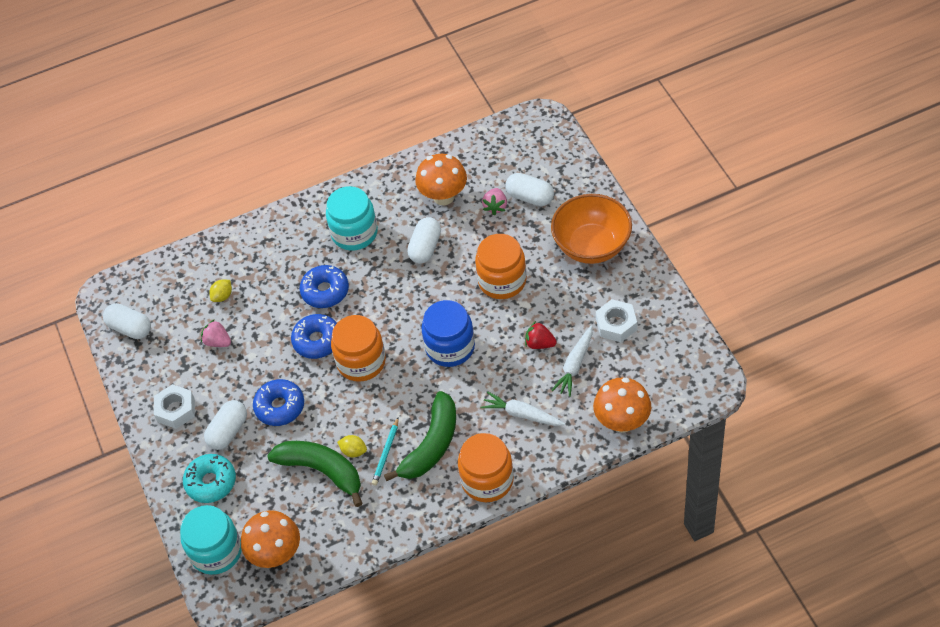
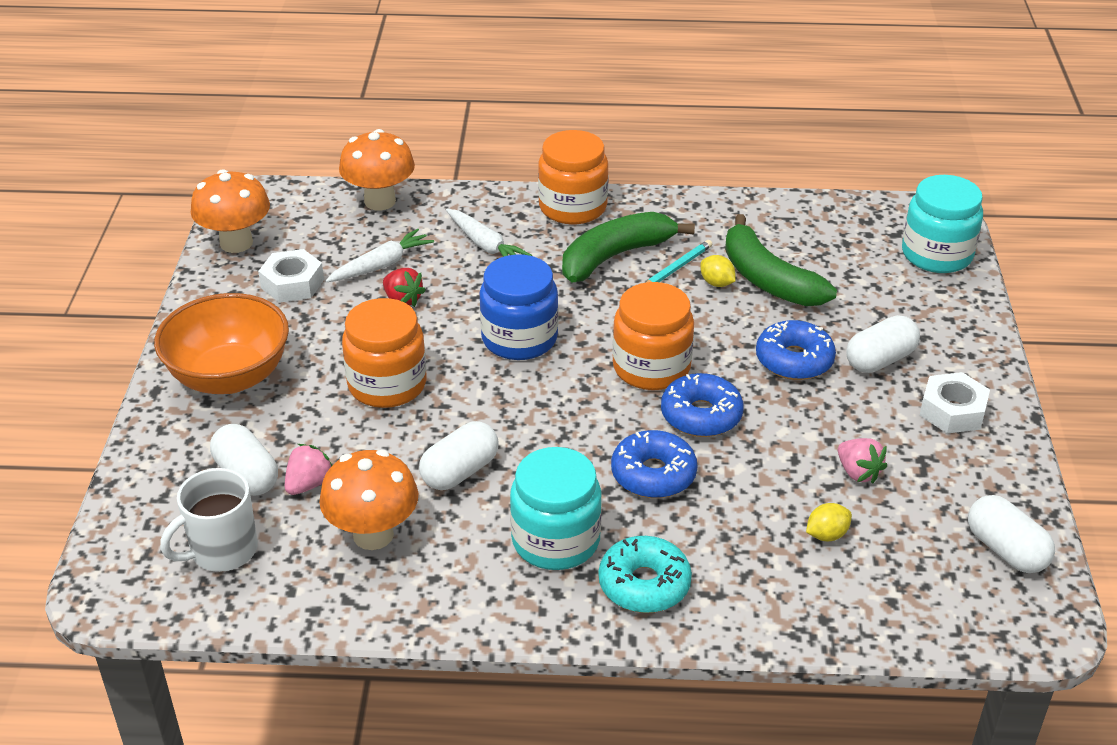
camera: 160 degrees left, 15 degrees down
turquoise donut [183,454,236,503] -> turquoise donut moved to [599,536,692,613]
orange mushroom [241,510,300,568] -> orange mushroom moved to [191,169,270,253]
none -> white mug [160,468,258,572]

